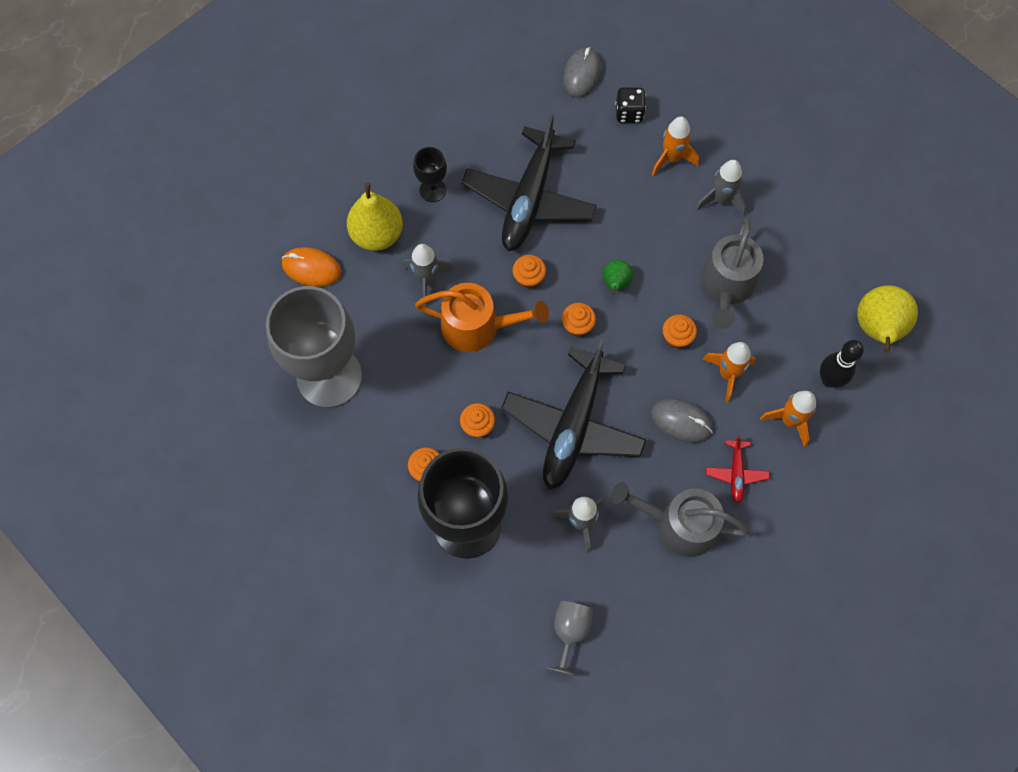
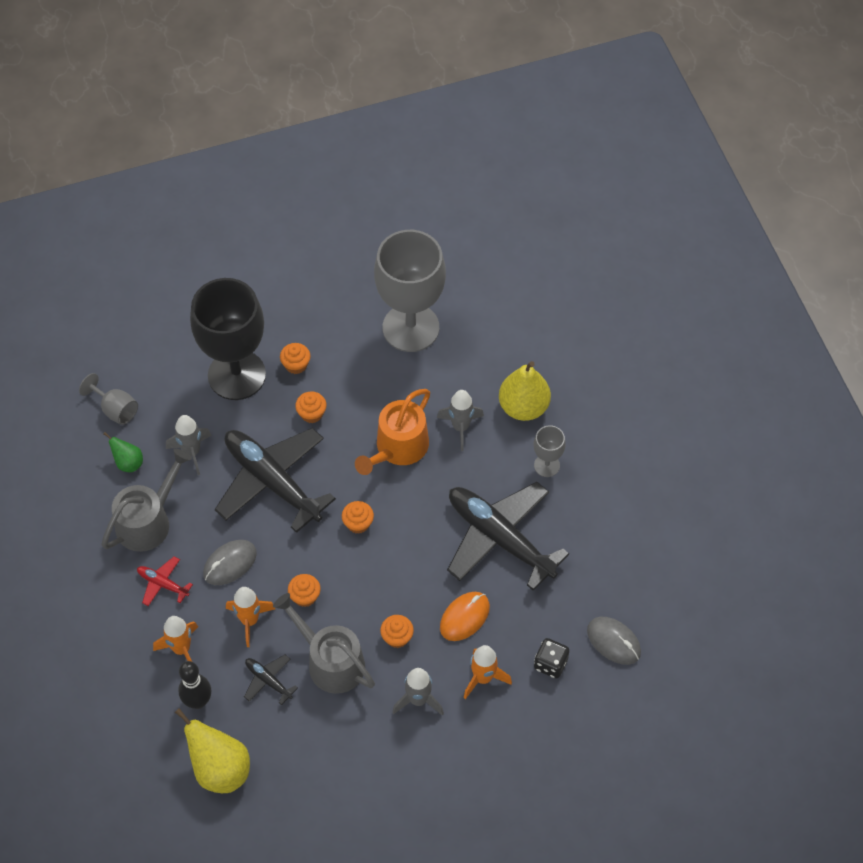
camera: 115 degrees right, 10 degrees down
orange mouse [282,247,342,287] -> orange mouse moved to [440,592,490,641]
black goblet [413,147,447,202] -> grey goblet [534,425,566,477]
orange cupcake [513,255,546,289] -> orange cupcake moved to [380,615,414,648]
green pear [603,260,633,295] -> green pear moved to [103,432,143,472]
none -> black plane [244,655,298,705]

